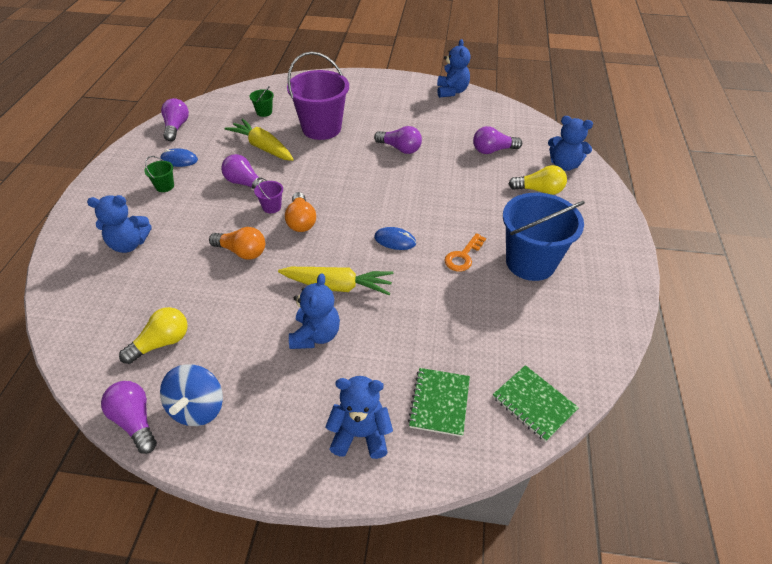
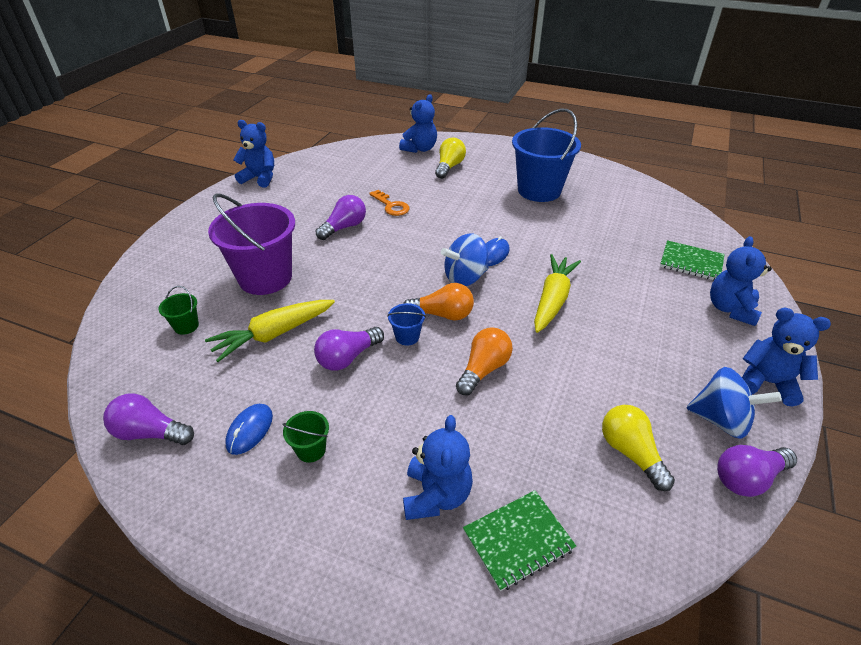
camera: 75 degrees left, 5 degrees down
purple bucket [254,177,283,213] -> blue bucket [387,303,426,346]
blue teddy bear [289,273,340,349] -> blue teddy bear moved to [742,308,831,407]
orange key [444,233,486,272] -> orange key moved to [369,190,409,216]
purple light bulb [473,126,522,154] -> none
green notebook [493,365,579,442] -> green notebook moved to [463,490,576,591]
none -> blue spinning top [441,234,489,286]

